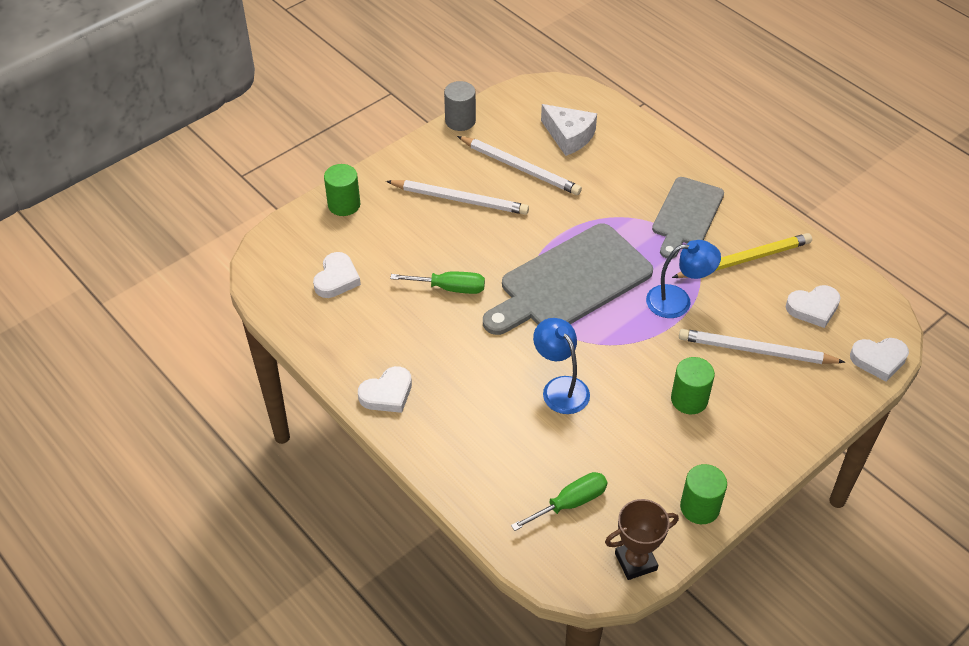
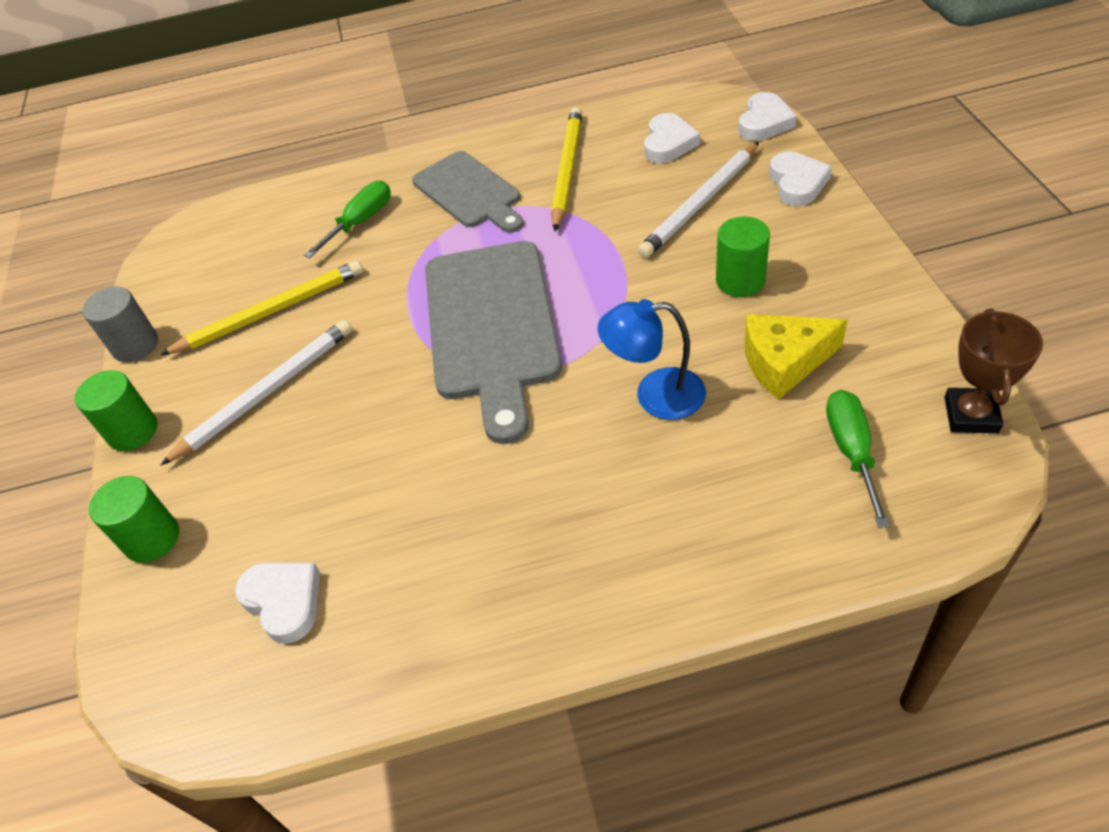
camera: 55 degrees left, 0 degrees up
white heart [358,366,412,413] -> white heart moved to [769,152,832,206]
green screwdriver [390,272,485,294] -> green screwdriver moved to [304,181,391,258]
white pencil [457,136,582,195] -> yellow pencil [160,260,363,355]
white cheese [541,104,597,156] -> none
blue lamp [646,240,721,318] -> none
green cylinder [680,464,727,524] -> green cylinder moved to [75,370,158,451]
none -> yellow cheese [745,314,848,400]

